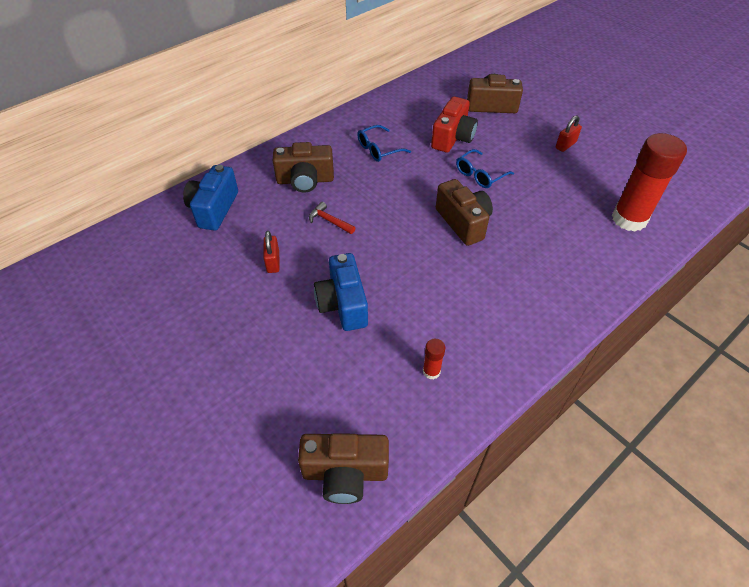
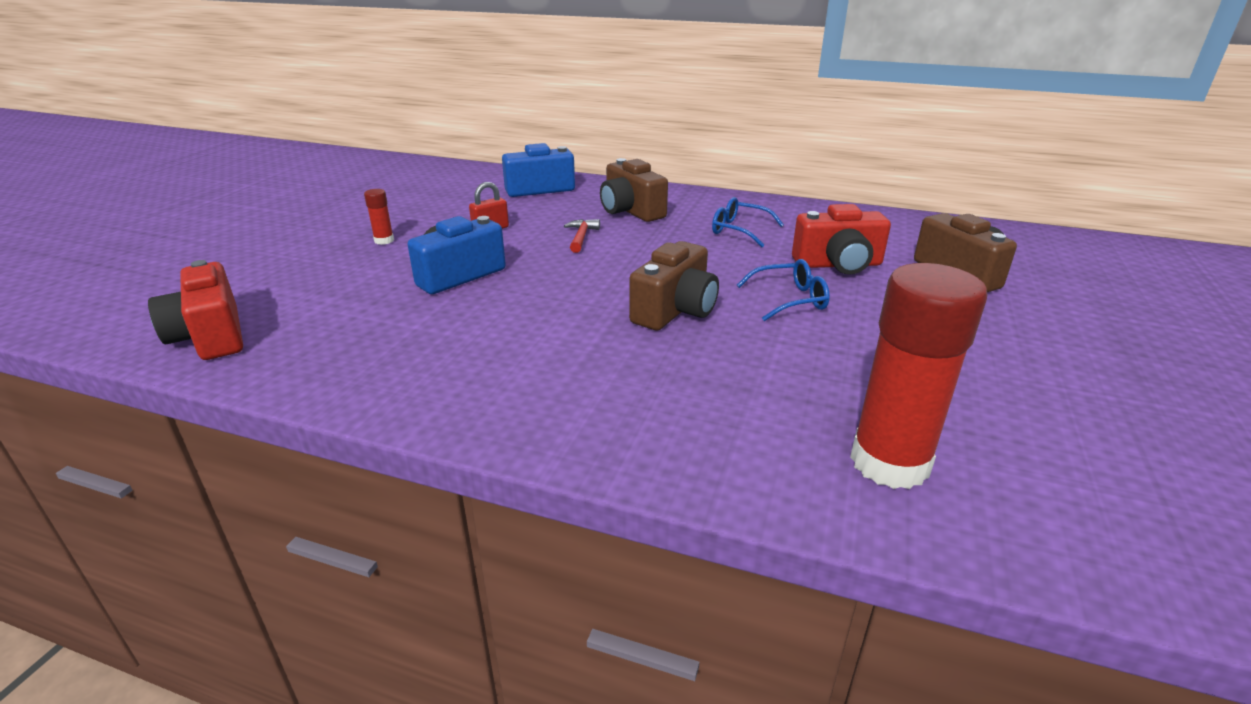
camera: 60 degrees right, 20 degrees down
brown camera [298,433,389,504] -> red camera [148,260,243,360]
red glue stick [423,339,445,380] -> red glue stick moved to [364,189,394,245]
blue glasses [456,149,514,188] -> blue glasses turned 150 degrees clockwise [737,259,830,321]
red padlock [556,115,582,152] -> none

